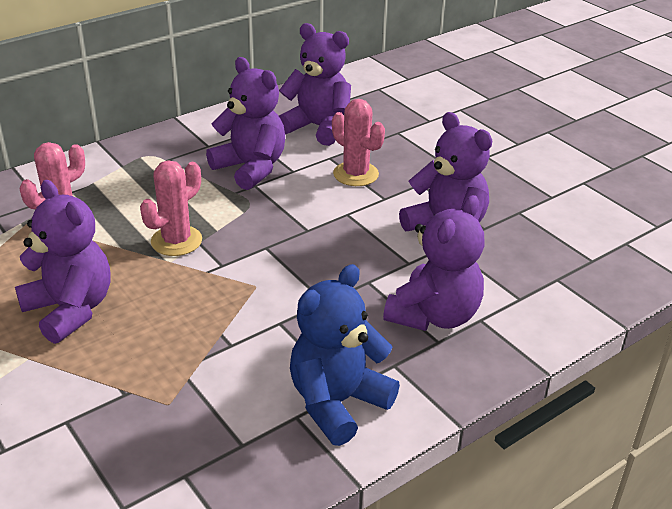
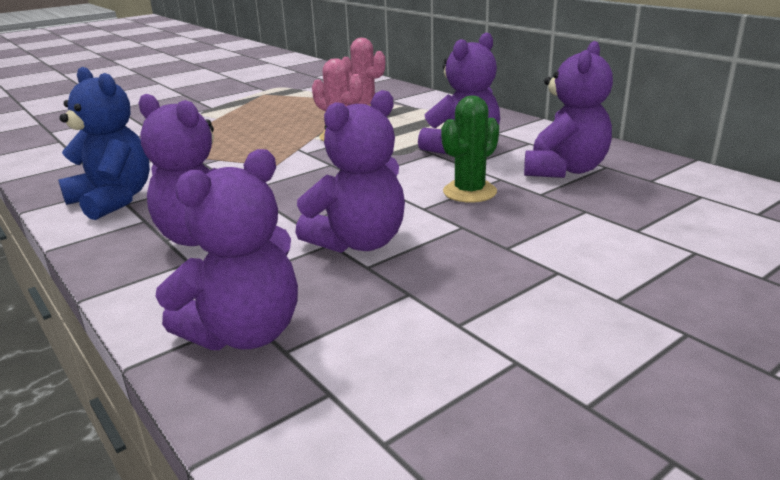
camera: 90 degrees right, 10 degrees down
purple teddy bear [15,180,111,344] -> purple teddy bear moved to [155,149,298,350]
pink cactus [332,99,385,186] -> green cactus [441,95,499,203]

